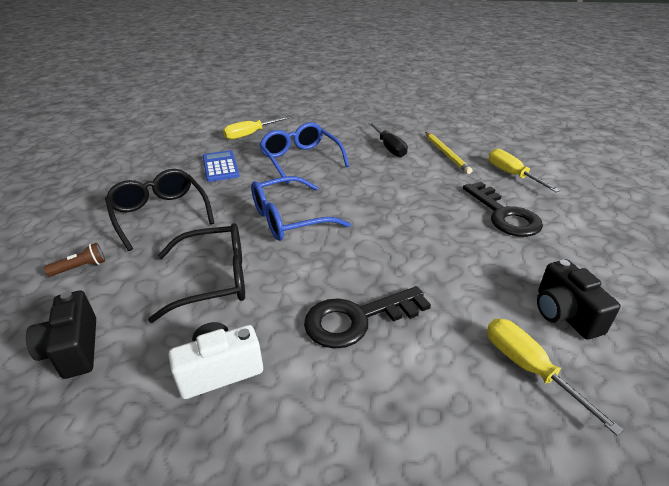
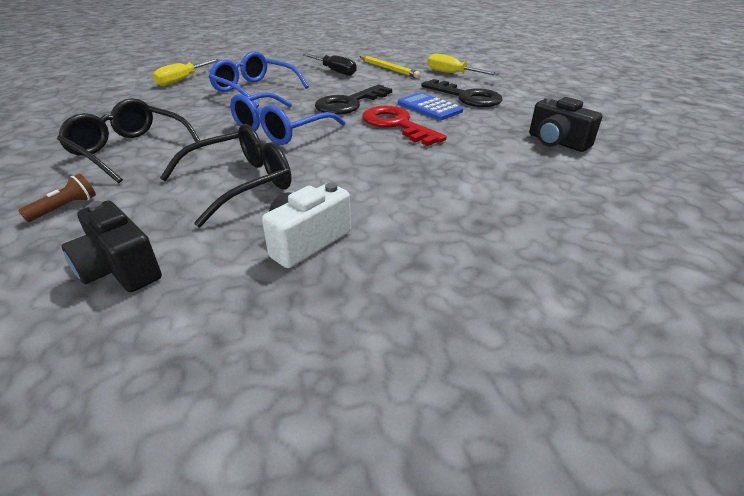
camera: 25 degrees left, 0 degrees up
blue calculator [203,150,239,182] -> blue calculator moved to [398,93,463,120]
black key [304,286,431,349] -> black key moved to [315,85,392,115]
yellow screwdriver [487,319,623,436] -> none
none -> red key [362,106,447,146]

